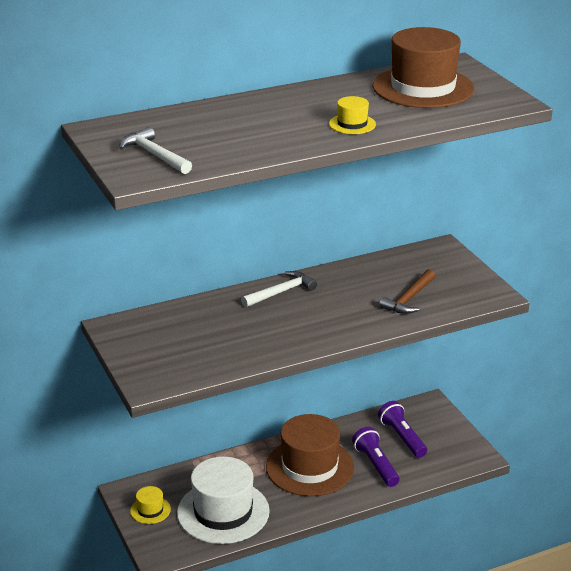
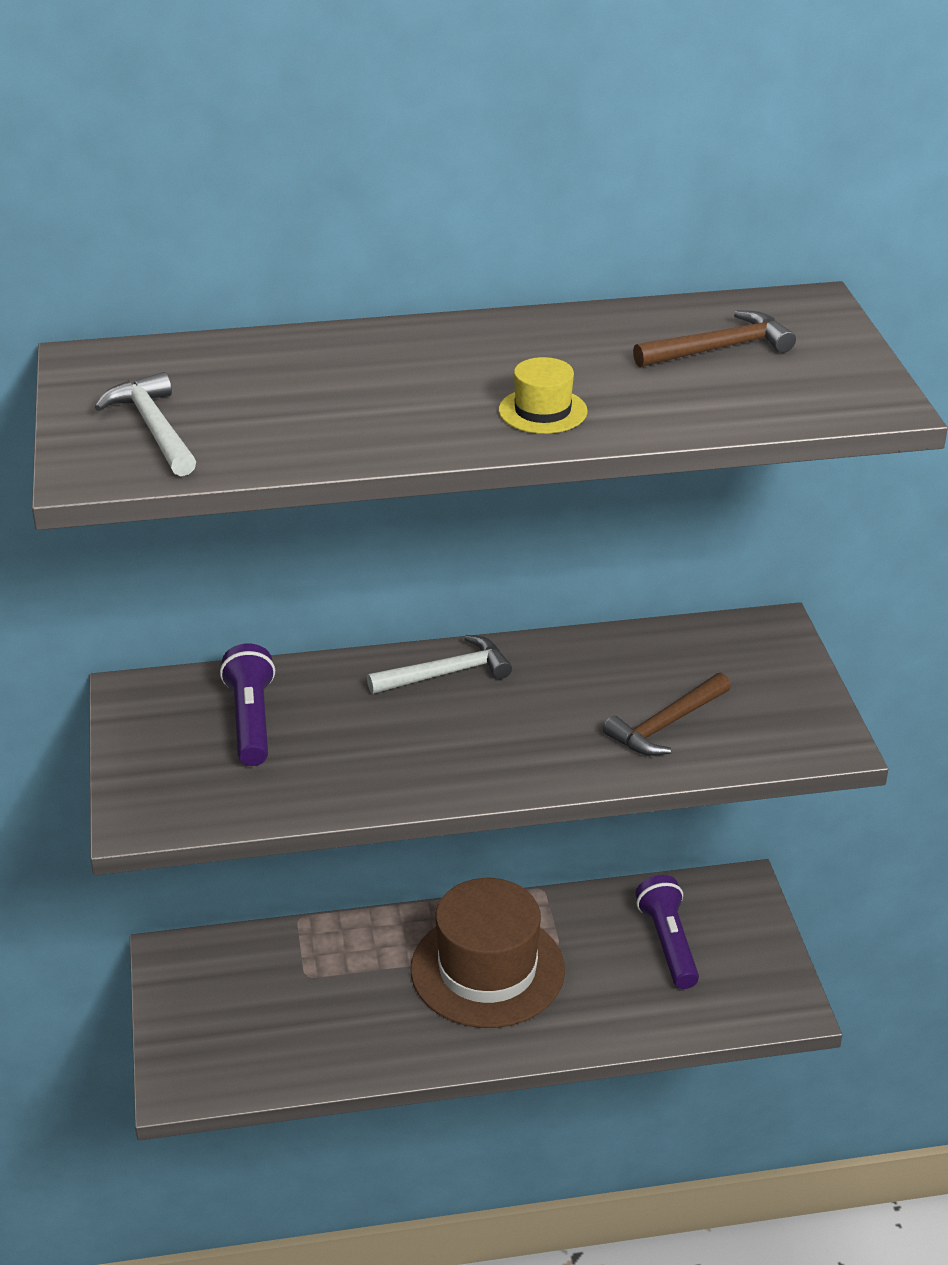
camera: 15 degrees right, 5 degrees up
yellow hat [130,486,171,524] -> none
white hat [177,456,270,544] -> none
purple flashlight [352,427,399,487] -> purple flashlight moved to [220,644,275,766]
brown hat [373,27,474,108] -> brown hammer [633,310,796,368]

